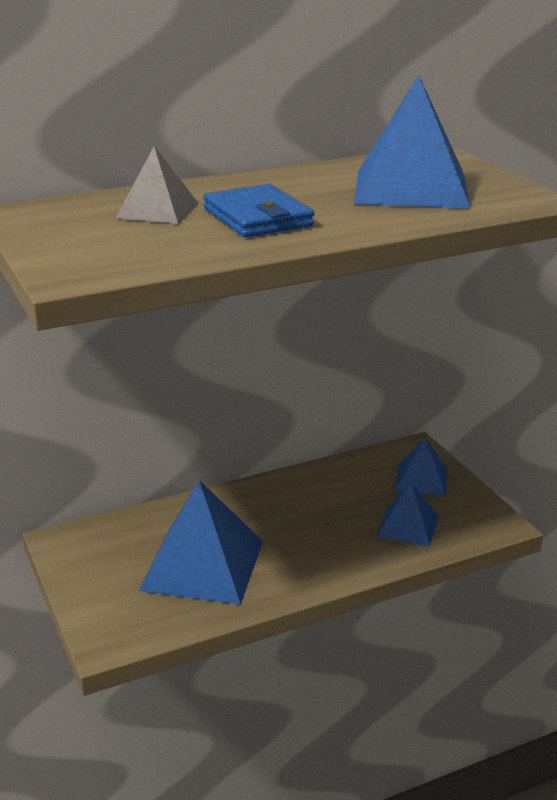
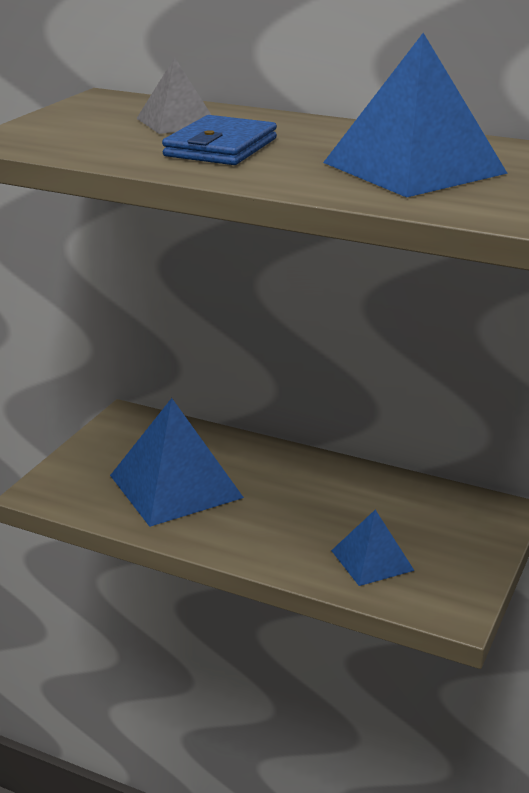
camera: 50 degrees right, 0 degrees up
blue pyramid [395,437,447,496] -> none

